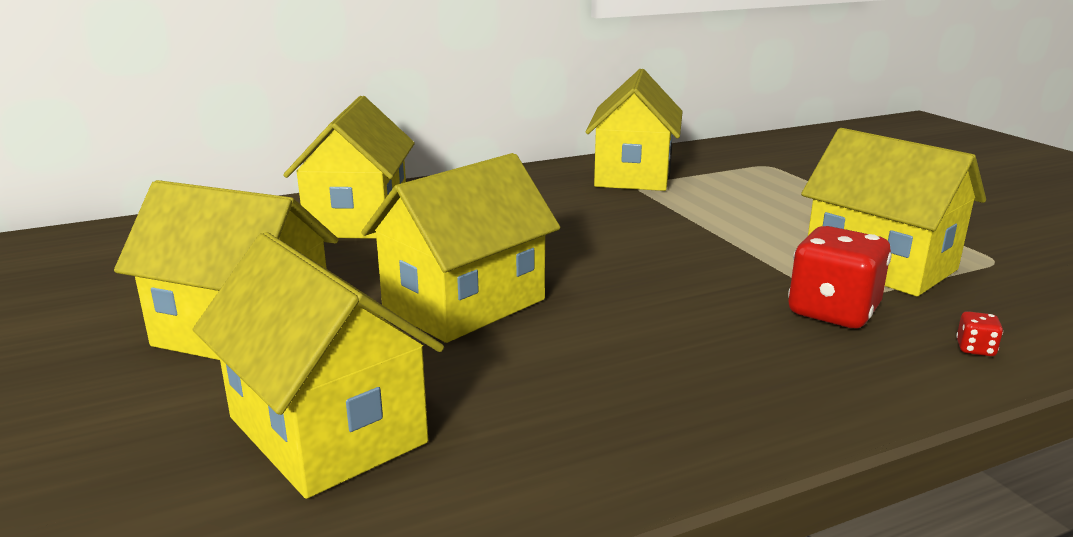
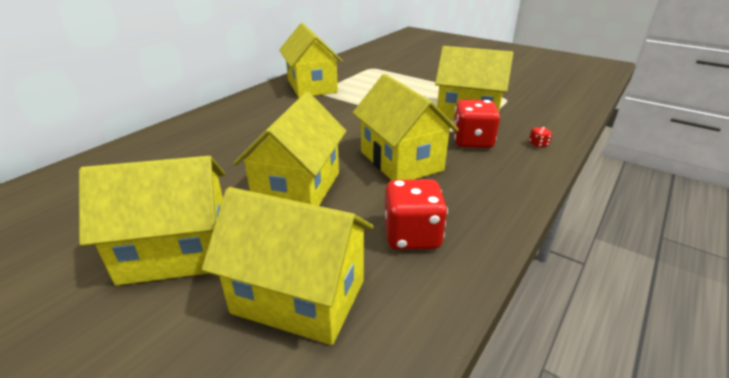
camera: 30 degrees left, 10 degrees up
yellow house [283,96,415,239] -> yellow house moved to [353,74,459,181]
none -> red dice [385,179,448,250]

